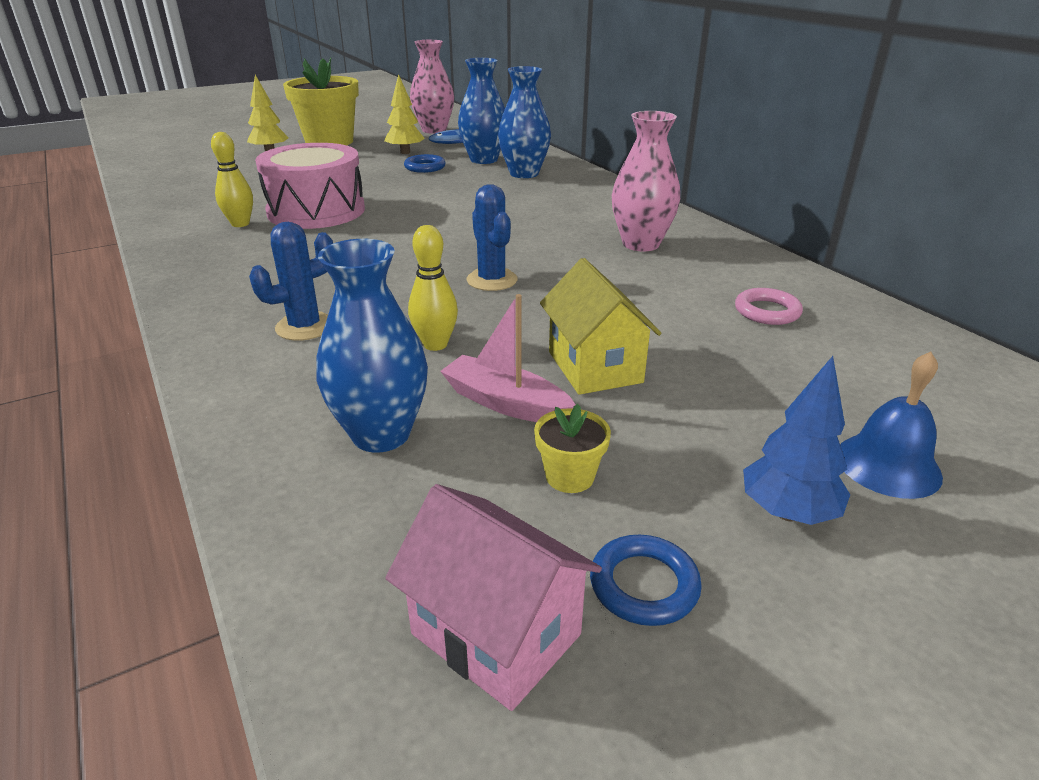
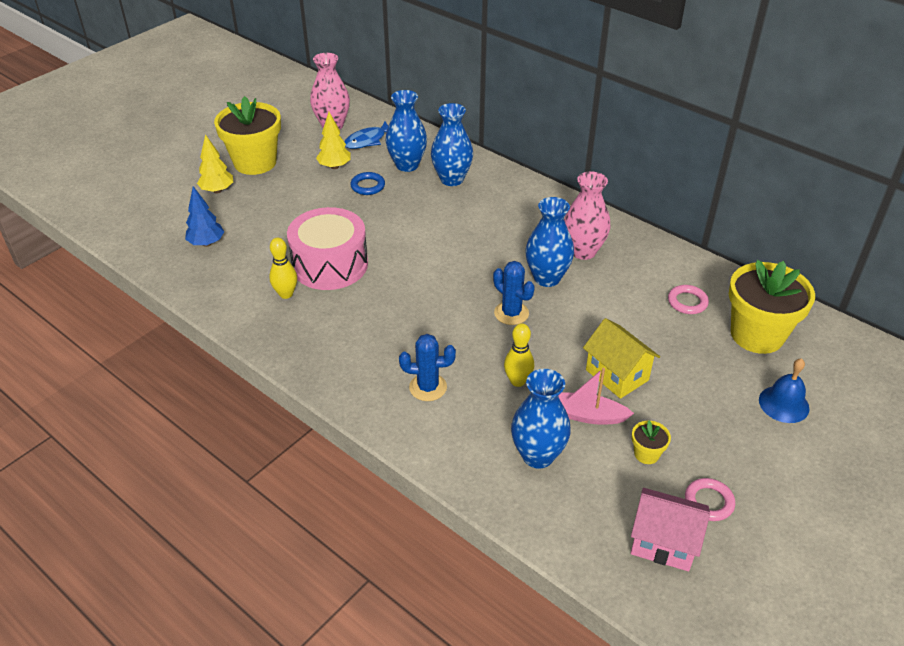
camera: 20 degrees left, 10 degrees up
blue cactus [249,222,333,341] -> blue cactus turned 60 degrees clockwise [399,334,456,401]
blue ring [590,535,702,626] -> pink ring [685,478,735,521]
blue tree [743,356,850,525] -> blue tree moved to [185,186,224,247]
none -> blue vase [525,197,574,287]
none -> yellow flower pot [729,260,815,354]

